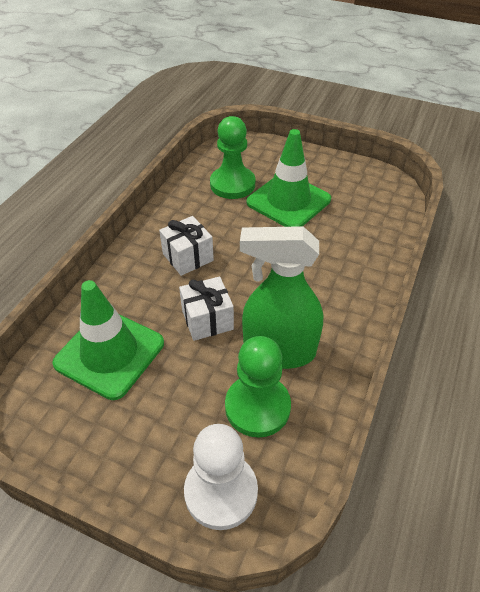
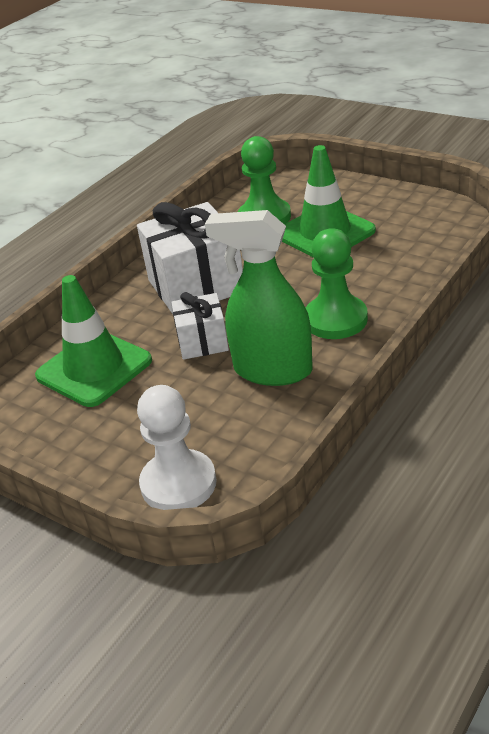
camera: 15 degrees right, 10 degrees down
white gift [159,216,214,276] -> white gift [137,202,243,314], size x1.80
green pawn [225,336,291,438] -> green pawn moved to [305,228,368,339]

